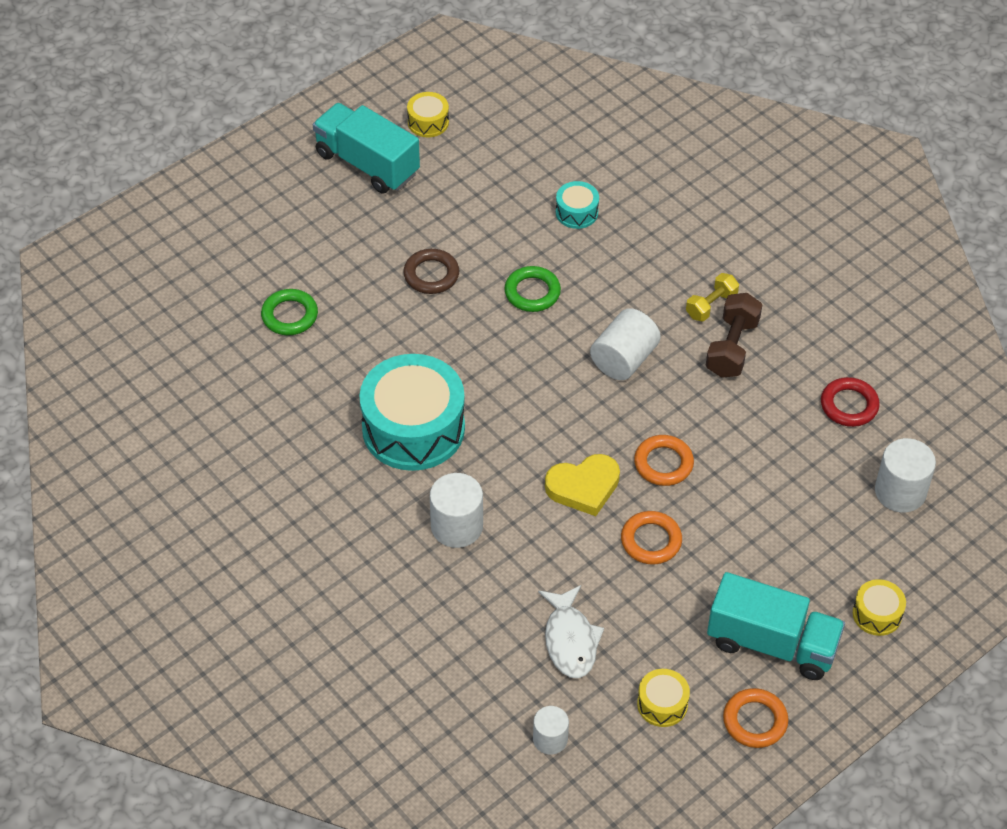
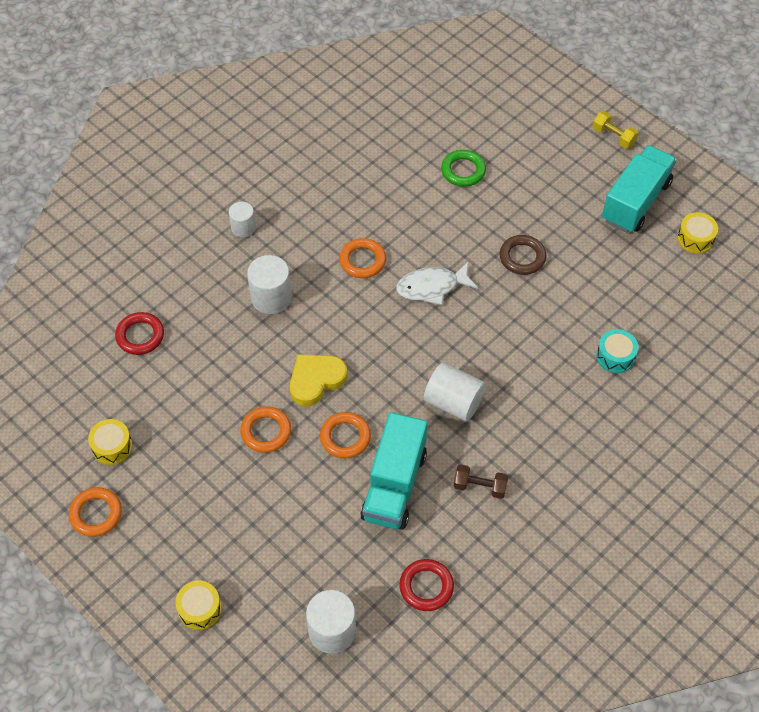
camera: 85 degrees right, 5 degrees up
turquoise drum [360,354,465,471] -> orange ring [339,238,386,278]
green ring [504,266,561,312] -> none
white cylinder [533,706,569,755] -> white cylinder moved to [229,202,256,237]
white fish [538,585,604,678] -> white fish moved to [396,262,478,305]
yellow heart [545,454,620,516] -> yellow heart turned 75 degrees clockwise [290,354,347,406]
yellow dumbbell [686,273,739,322] -> yellow dumbbell moved to [592,111,638,149]
brown dumbbell [706,293,762,378] -> brown dumbbell [453,464,508,499], size x0.67
turquoise truck [707,572,845,680] -> turquoise truck moved to [360,412,427,530]
none -> red ring [115,312,164,355]

